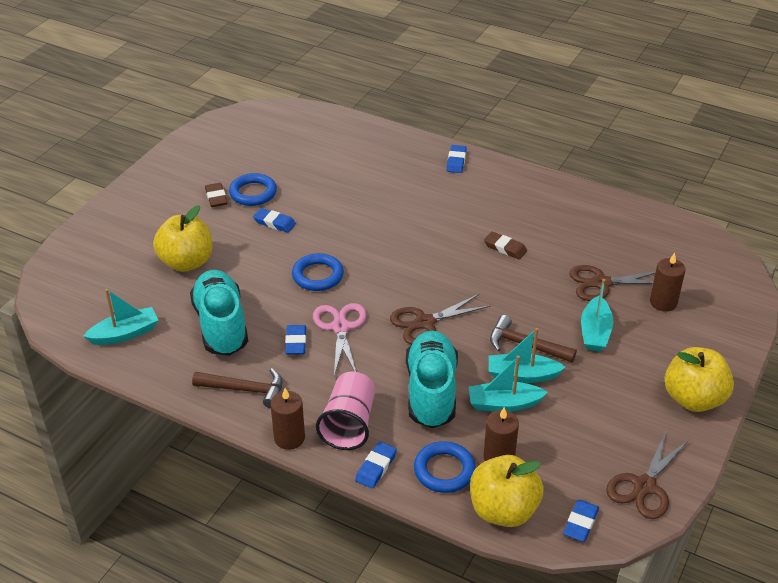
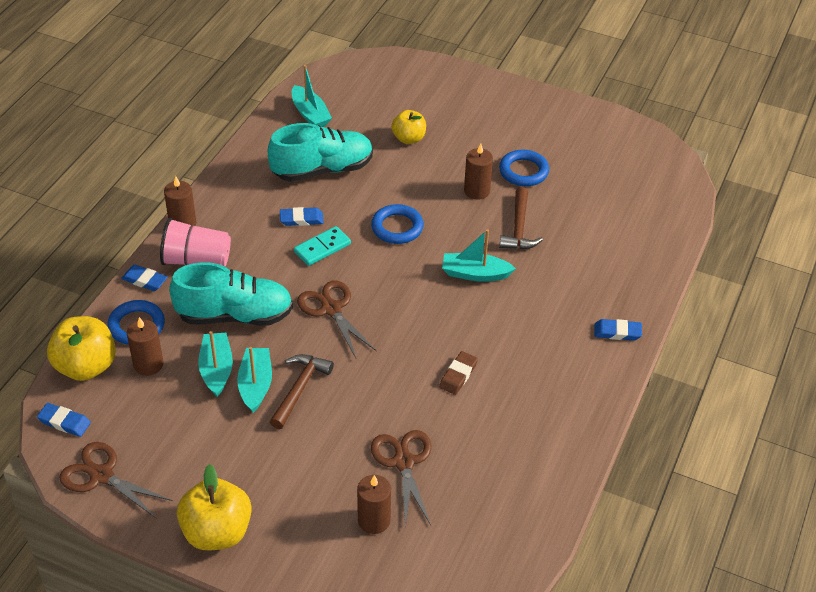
camera: 85 degrees right, 5 degrees up
yellow apple [153,205,213,272] -> yellow apple [391,110,426,144], size x0.63
brown hammer [192,368,282,408] -> brown hammer moved to [499,187,543,249]
brown eraser [205,183,228,207] -> none
blue eraser [253,208,296,233] -> brown candle [464,143,493,200]
pink scissors [313,303,367,376] -> turquoise domino [294,226,351,266]
turquoise boat [581,279,613,351] -> turquoise boat moved to [442,229,516,282]

